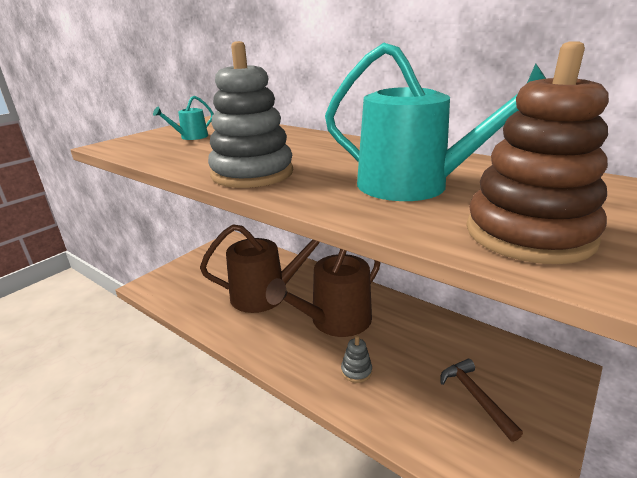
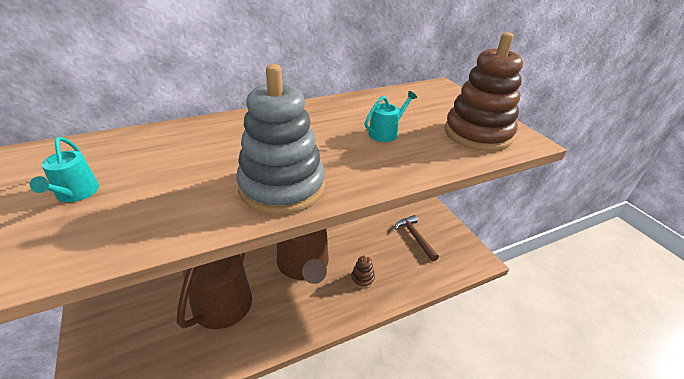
camera: 65 degrees left, 10 degrees up
turquoise watering can [325,43,546,201] -> turquoise watering can [365,91,417,142], size x0.44
grey stacking toy [341,336,372,383] -> brown stacking toy [351,255,375,288]
brown hammer [440,359,523,442] -> brown hammer turned 60 degrees clockwise [395,215,439,261]

